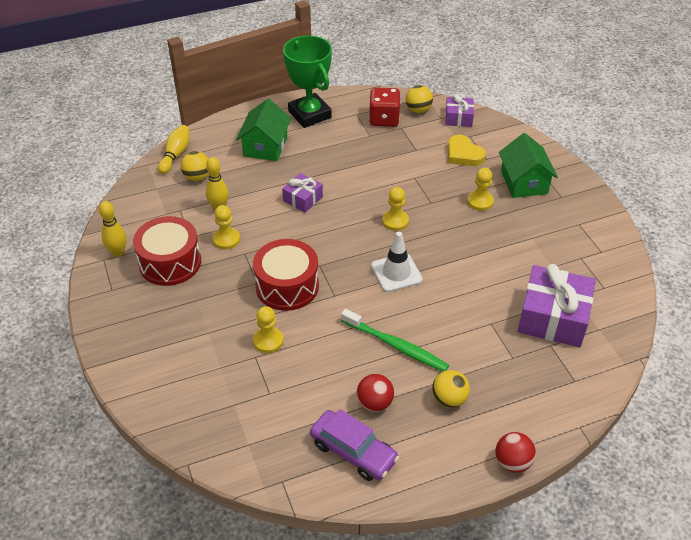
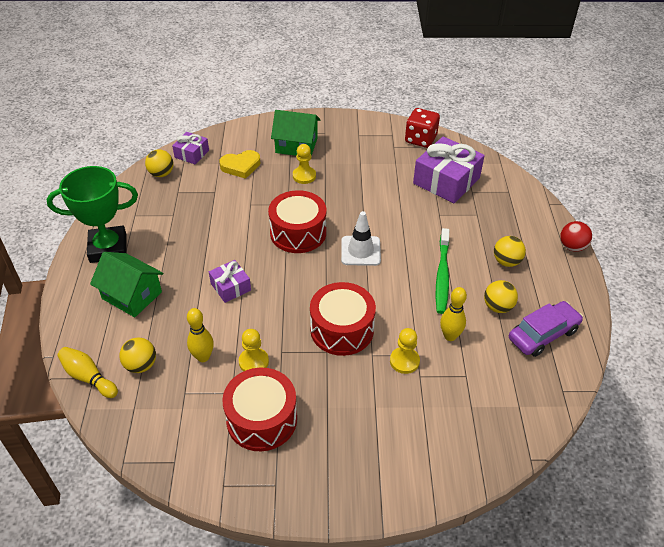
camera: 70 degrees left, 0 degrees up
yellow bowling pin [99,201,127,257] -> yellow bowling pin moved to [440,287,467,341]
green toothbrush [341,309,449,371] -> green toothbrush turned 135 degrees clockwise [436,228,449,314]
red ball [357,374,394,412] -> yellow ball [484,280,518,313]
red dice [369,87,401,127] -> red dice moved to [405,108,440,148]
yellow pawn [382,187,409,231] -> red drum [268,190,326,253]

